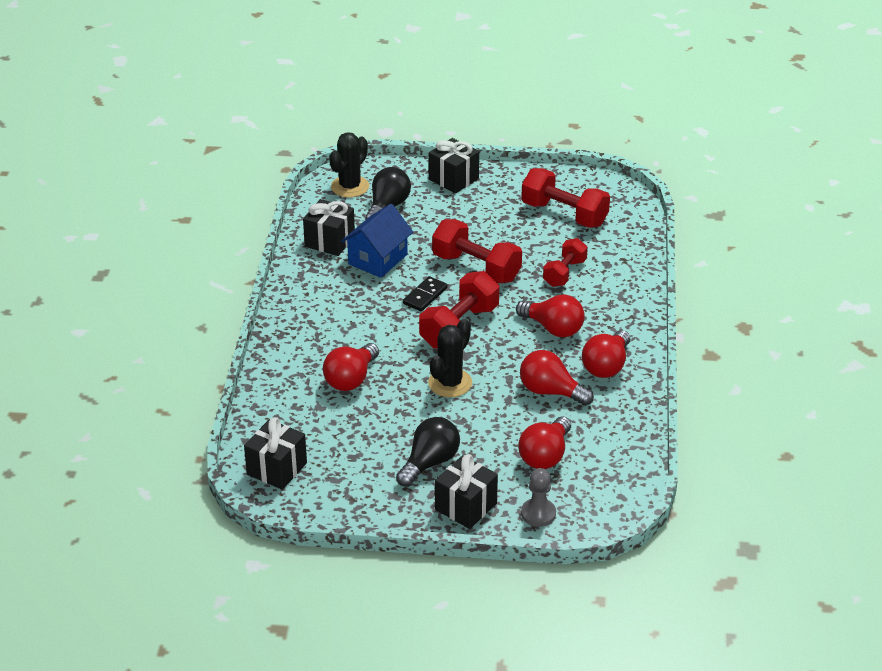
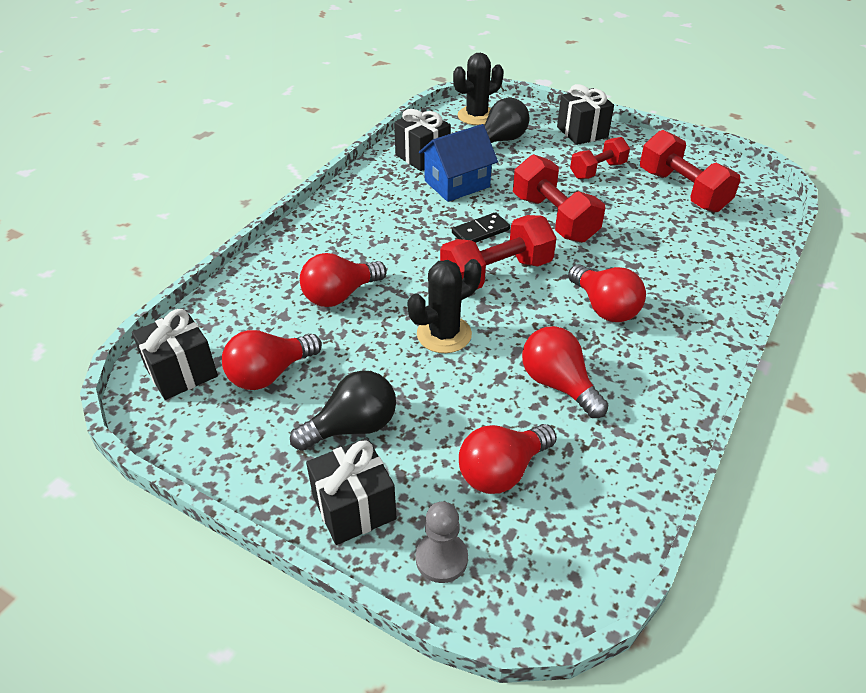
camera: 25 degrees right, 5 degrees up
red dumbbell [543,238,588,287] -> red dumbbell moved to [570,137,630,179]
red light bulb [582,330,630,378] -> red light bulb moved to [222,330,322,390]

